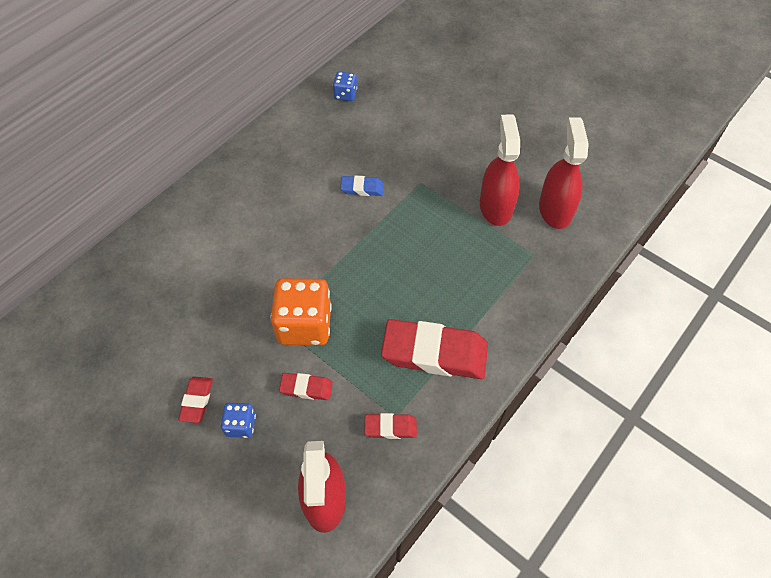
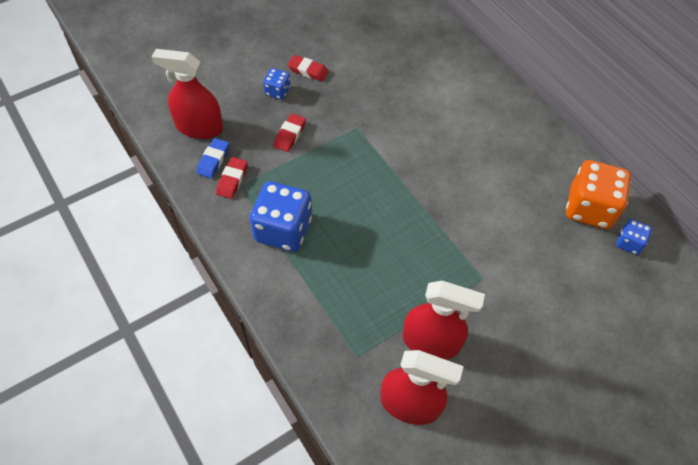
camera: 105 degrees right, 0 degrees up
orange dice [270,278,332,346] -> orange dice moved to [566,160,631,229]
blue eraser [340,176,384,196] -> blue eraser moved to [196,138,229,179]
red eraser [381,319,488,379] -> blue dice [250,181,312,252]

